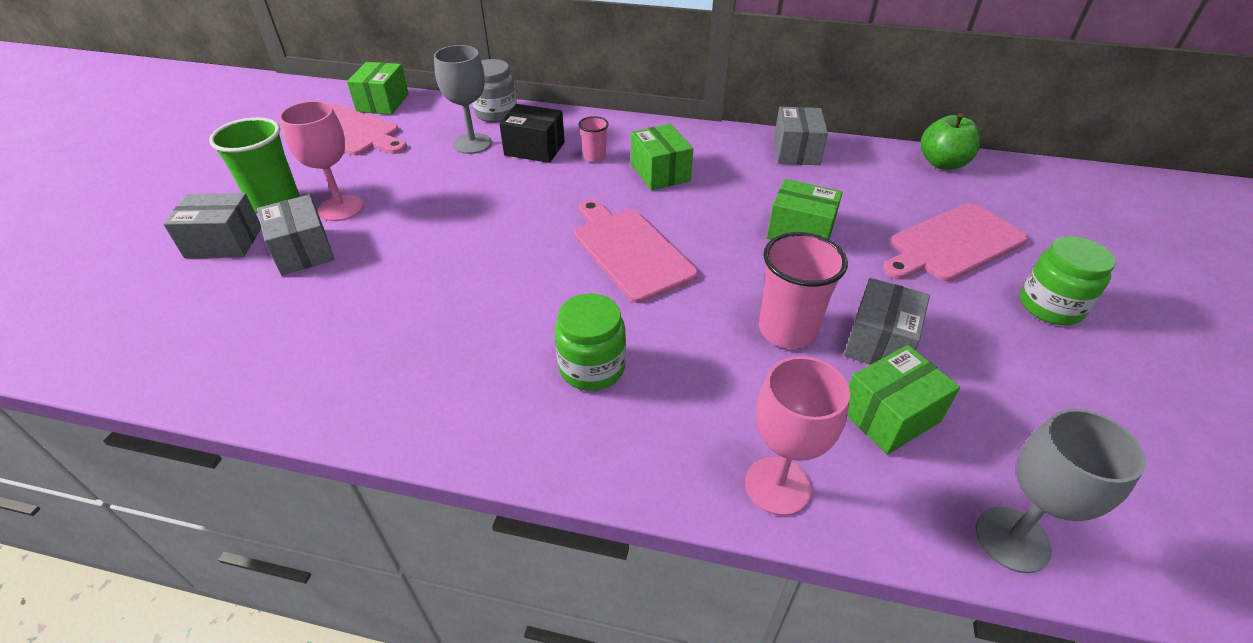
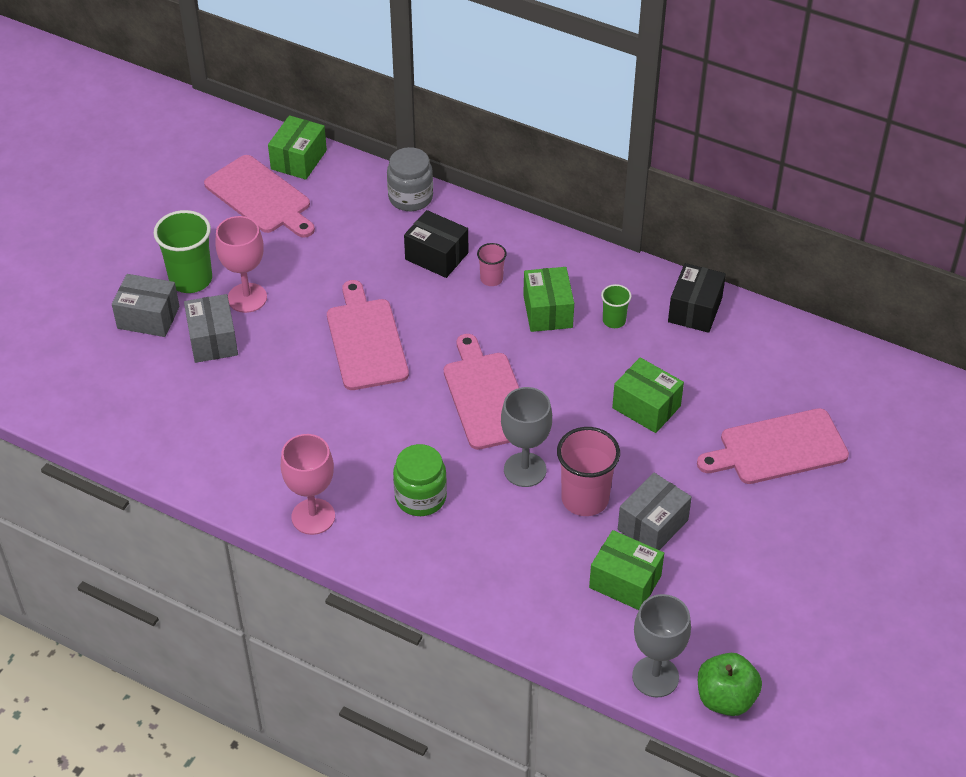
camera: 15 degrees right, 5 degrees up
grey goblet [434,45,492,154] -> grey goblet moved to [501,387,552,487]
pink goblet [745,356,850,516] -> pink goblet moved to [281,434,335,535]
grey box [774,107,828,165] -> black box [668,263,726,333]
green box [847,345,960,455] -> green box turned 45 degrees clockwise [589,530,664,610]
green apple [921,113,980,170] -> green apple moved to [698,653,762,716]
green jar [1020,236,1116,325] -> none
none -> pink cutting board [327,280,409,390]
none -> green cup [601,284,631,328]

